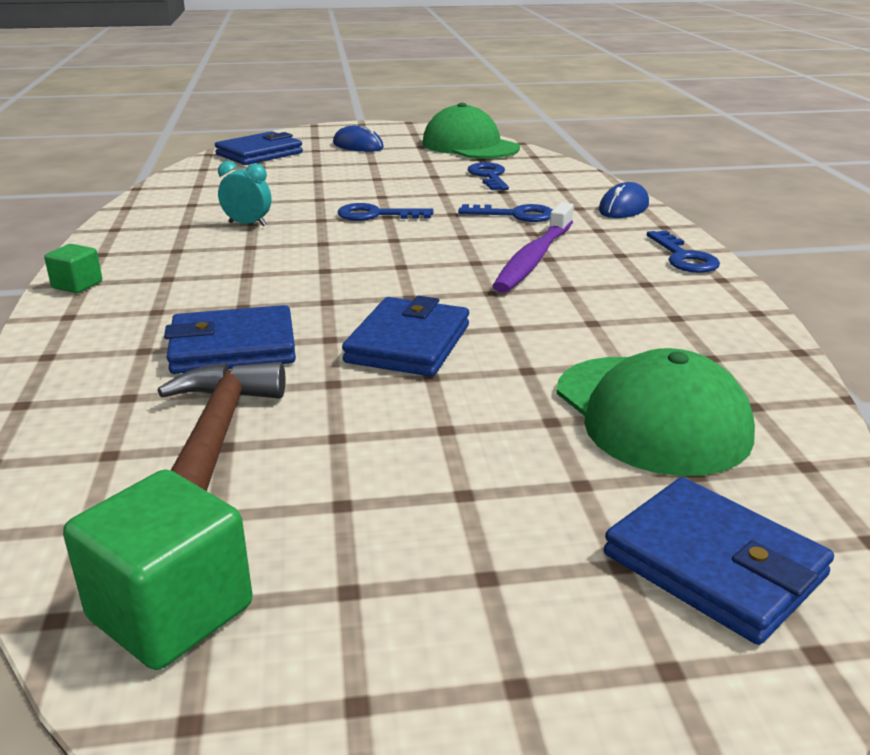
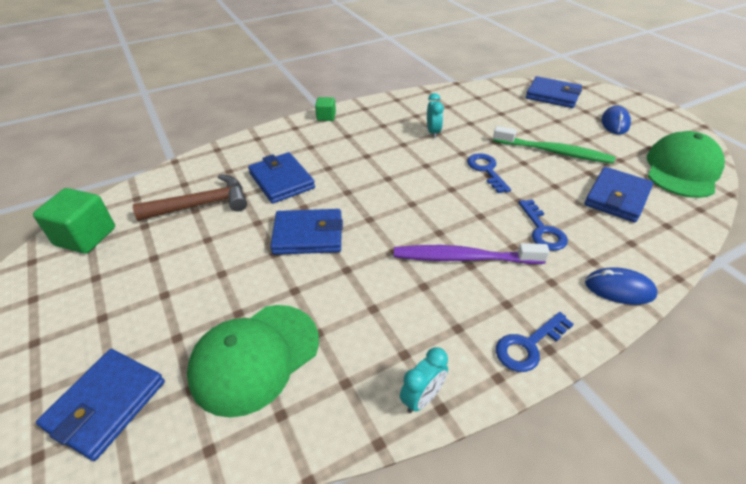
camera: 70 degrees right, 15 degrees up
blue key [467,162,509,190] -> blue wallet [584,167,653,222]
none -> turquoise clock [400,347,448,413]
none -> green toothbrush [493,126,615,164]

